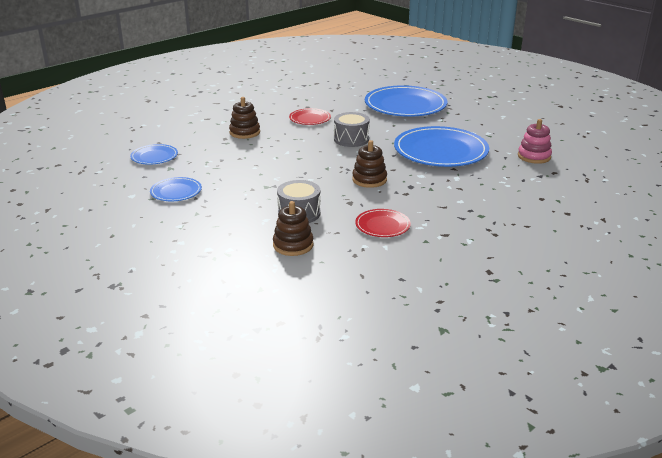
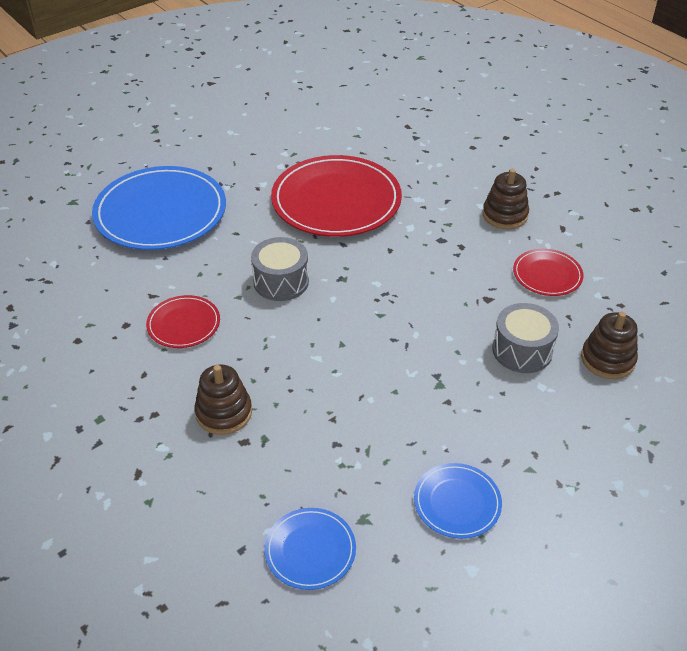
camera: 85 degrees left, 15 degrees up
brown stacking toy [352,140,387,188] -> brown stacking toy moved to [483,169,529,229]
blue plate [394,126,489,167] -> red plate [271,155,402,237]
pink stacking toy [518,119,552,164] -> none

